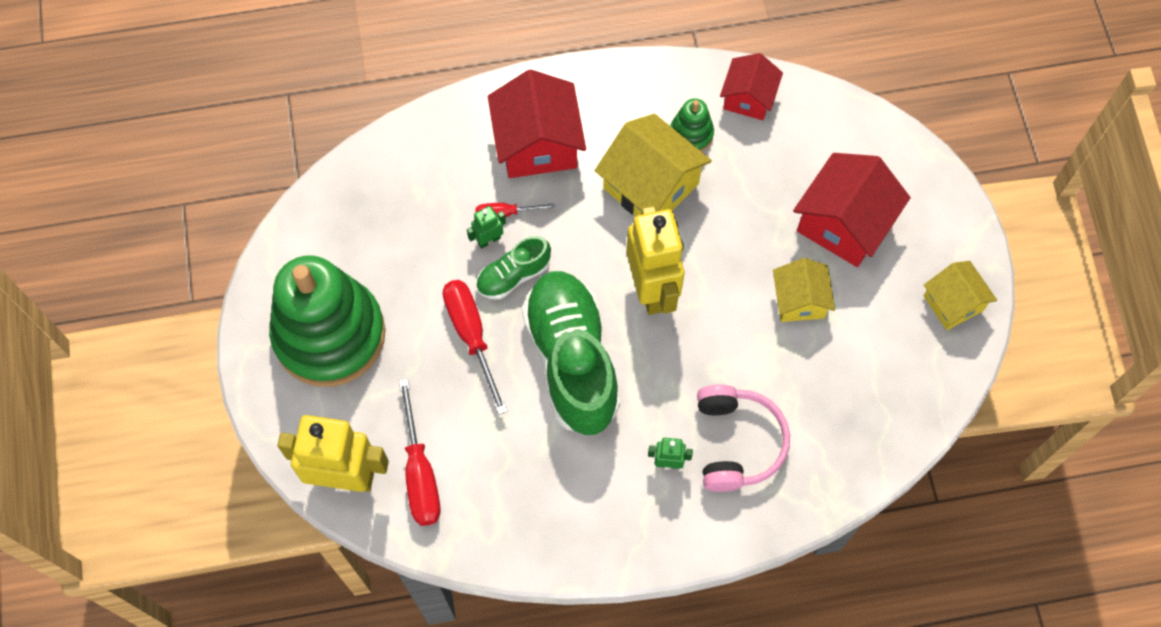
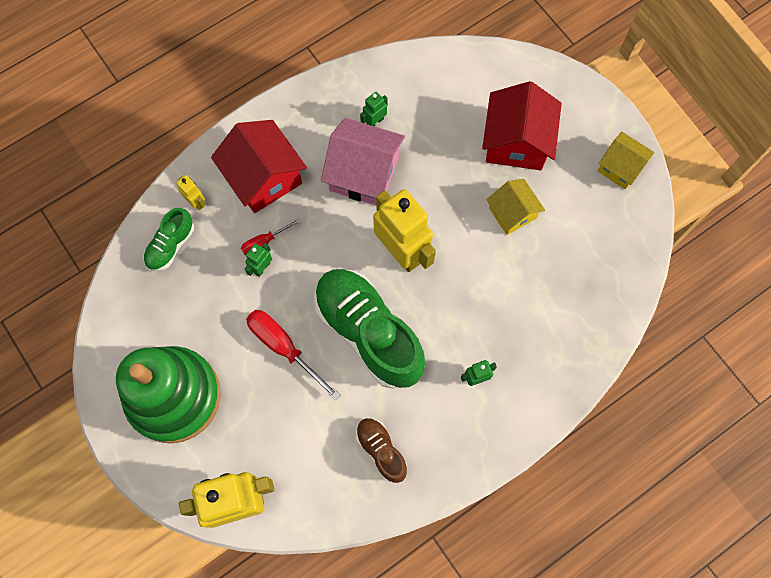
camera: 25 degrees left, 5 degrees up
red screwdriver [399,378,440,526] -> none
green shoe [476,236,551,300] -> green shoe moved to [143,208,194,271]
yellow house [595,114,712,216] -> pink house [321,118,405,205]
green stacking toy [670,98,714,152] -> green robot [360,92,388,126]
pink headphones [697,384,790,492] -> none
red house [720,53,783,120] -> none
none -> yellow robot [176,175,206,211]
none -> brown shoe [356,418,407,483]

